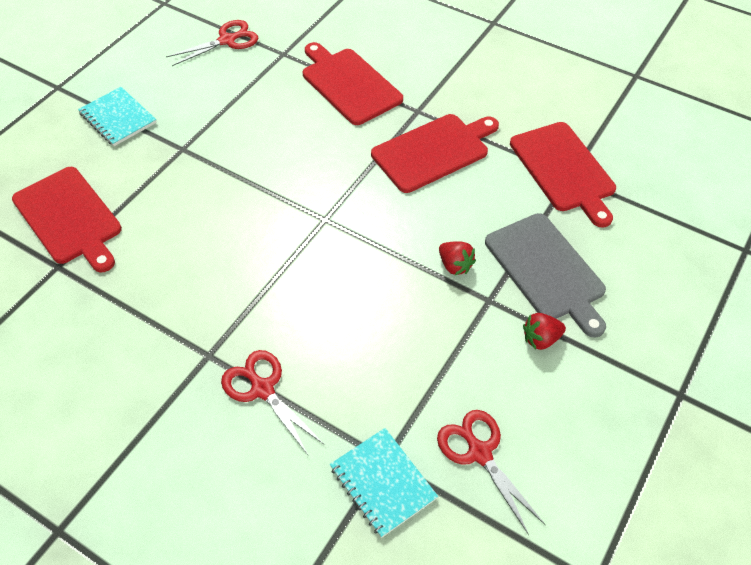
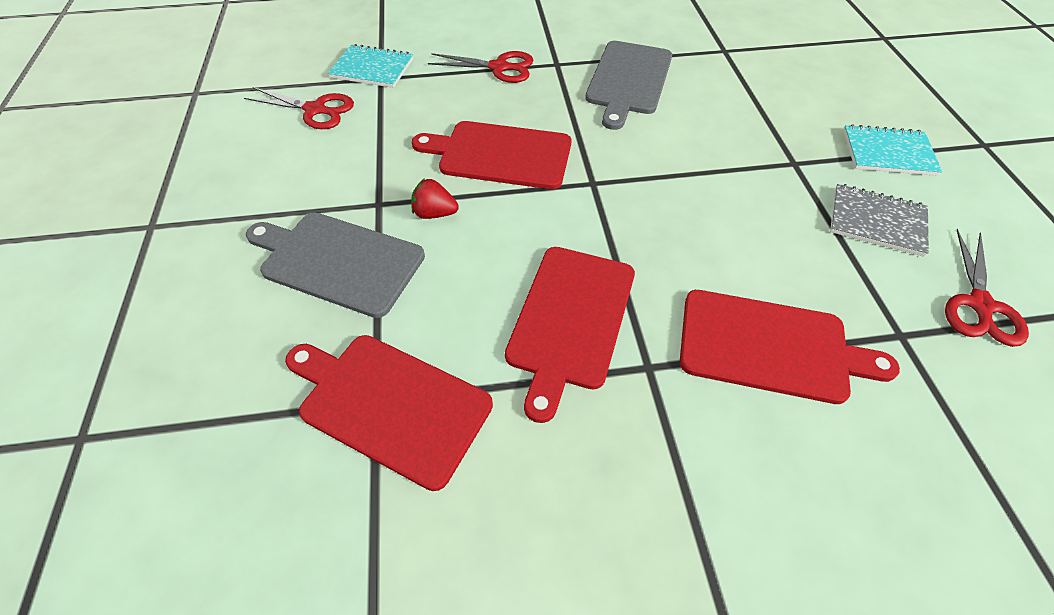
camera: 140 degrees right, 0 degrees up
red cutting board [12,167,122,273] -> red cutting board moved to [412,121,572,189]
red strawberry [523,313,566,350] -> none
none -> grey cutting board [585,41,672,130]
none -> grey notebook [830,184,929,257]

